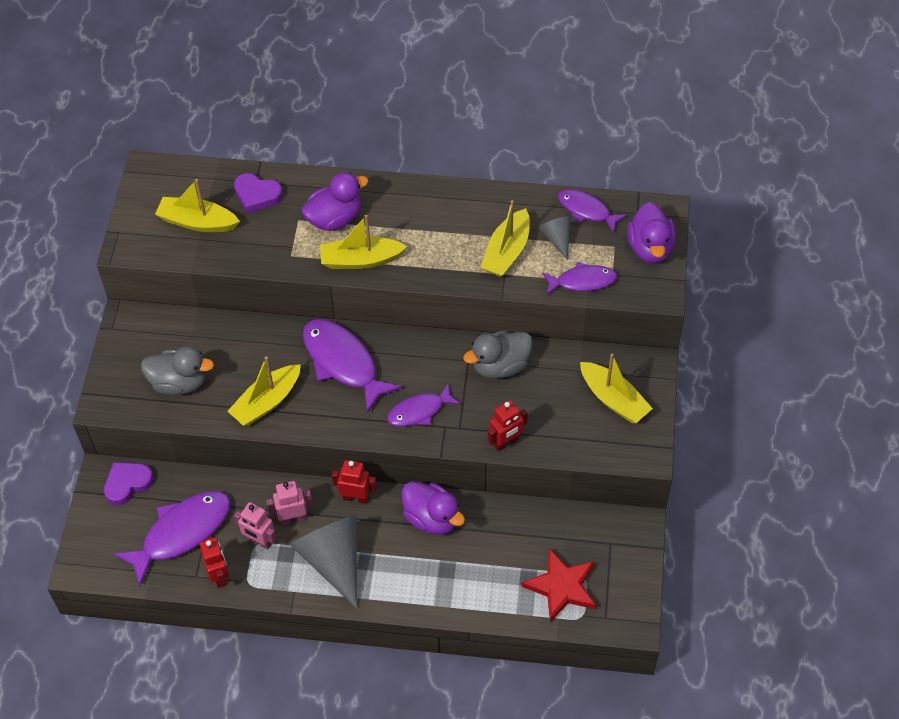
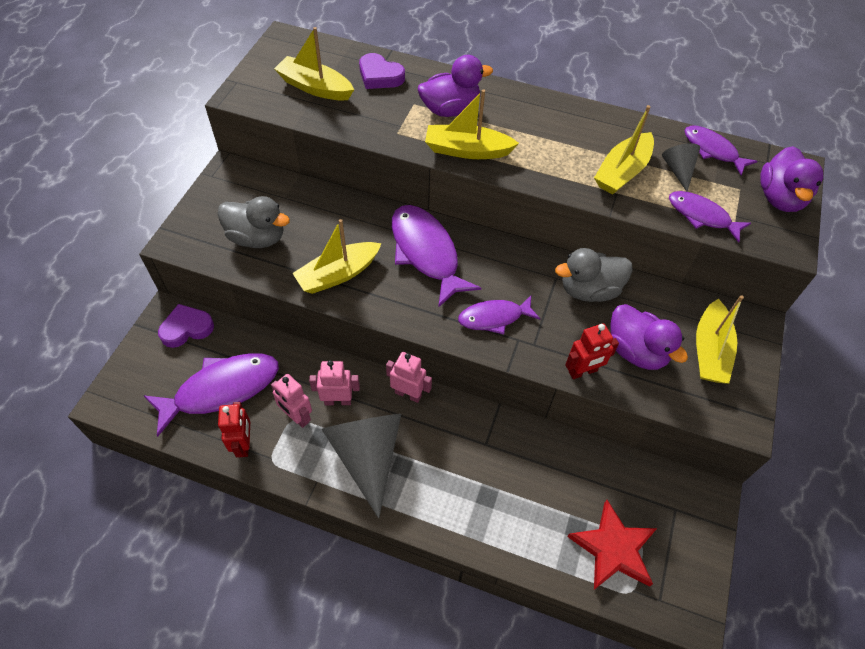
camera: 10 degrees right, 0 degrees up
red robot [332,460,377,504] -> pink robot [386,352,432,403]
purple duck [402,481,465,535] -> purple duck moved to [610,304,688,370]
purple fish [542,262,617,295] -> purple fish turned 150 degrees counterclockwise [669,191,751,242]
yellow boat [580,354,653,423] -> yellow boat turned 45 degrees clockwise [696,295,744,384]

